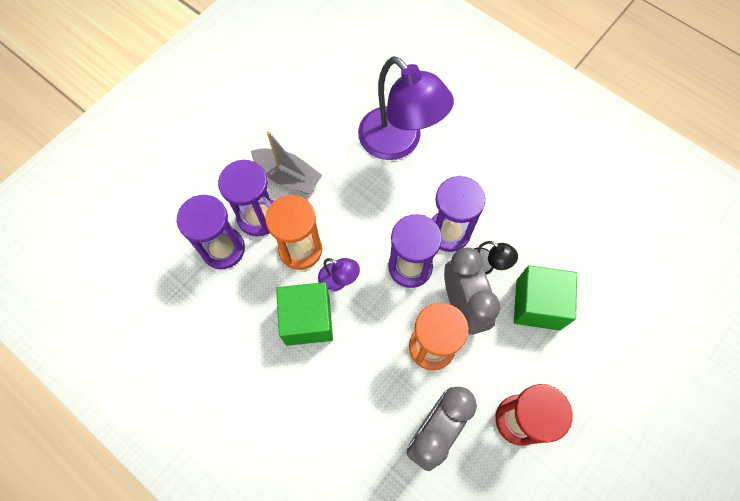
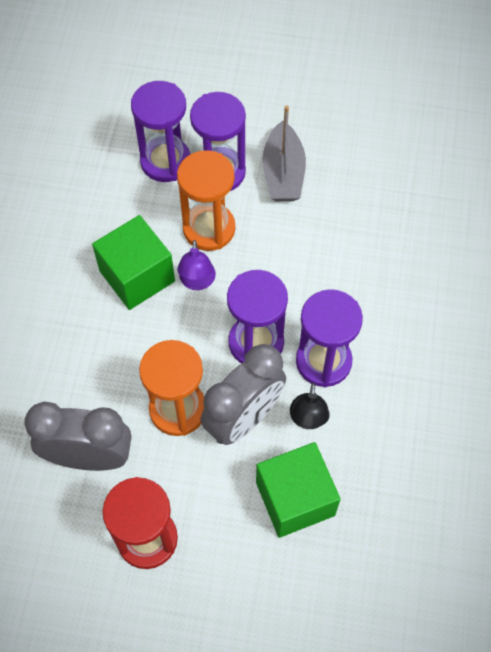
camera: 60 degrees right, 5 degrees down
purple lamp [358,56,454,160] -> none

